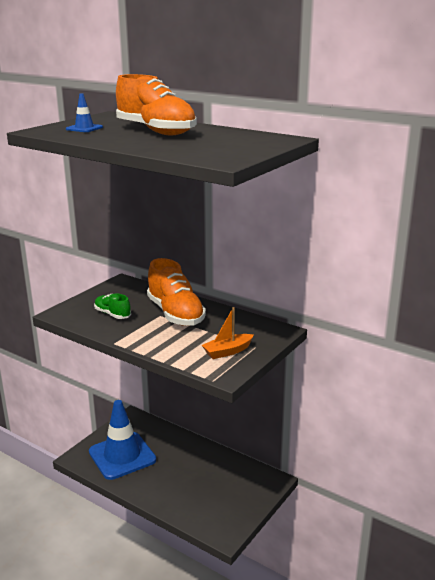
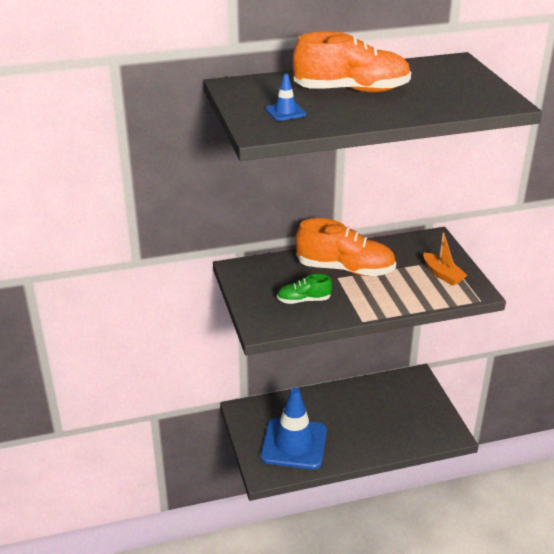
camera: 50 degrees left, 10 degrees up
orange boat [202,307,253,359] -> orange boat turned 45 degrees counterclockwise [423,232,467,286]

